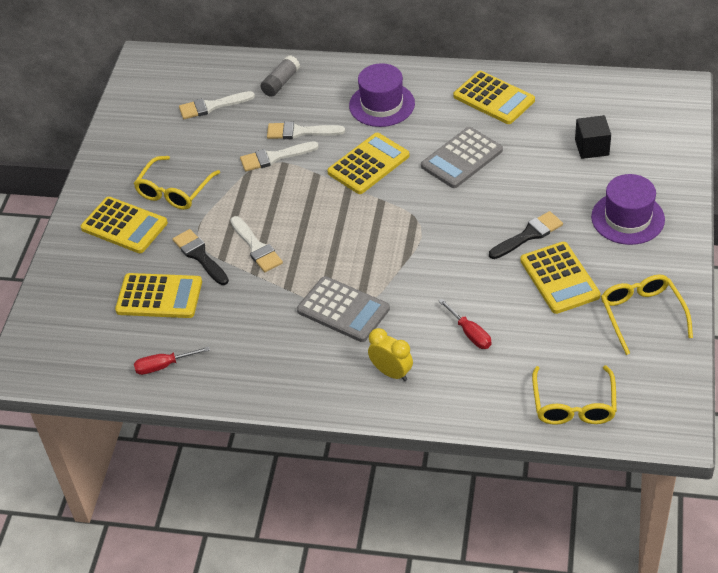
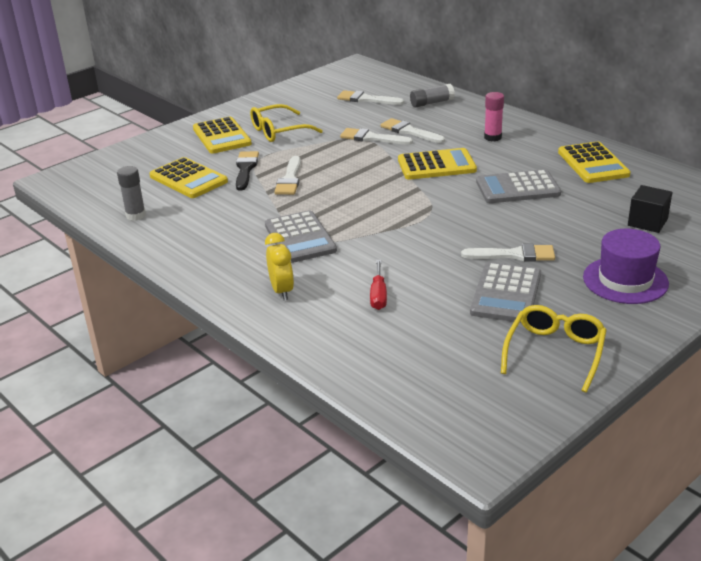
camera: 35 degrees right, 15 degrees down
red screwdriver [134,346,210,375] -> grey glue stick [117,166,146,221]
purple hat [349,63,415,127] -> pink glue stick [484,92,504,141]
black brush [489,211,563,259] -> white brush [461,244,555,261]
yellow calculator [520,242,601,314] -> grey calculator [470,262,541,323]
yellow glasses [532,365,617,425] -> none

